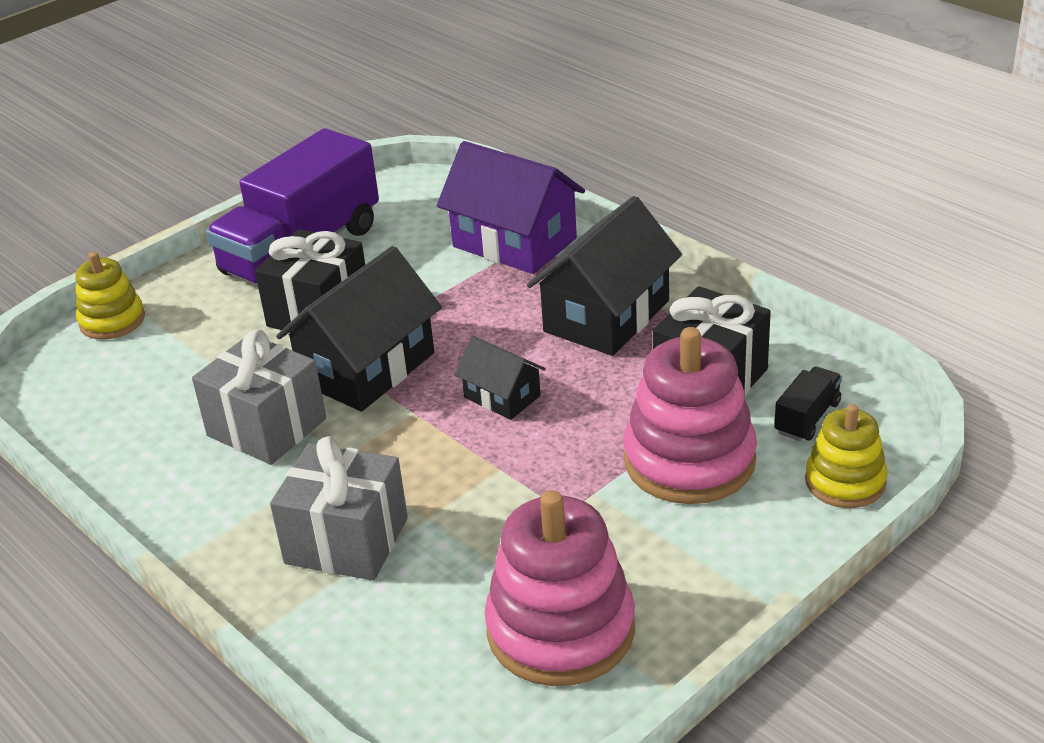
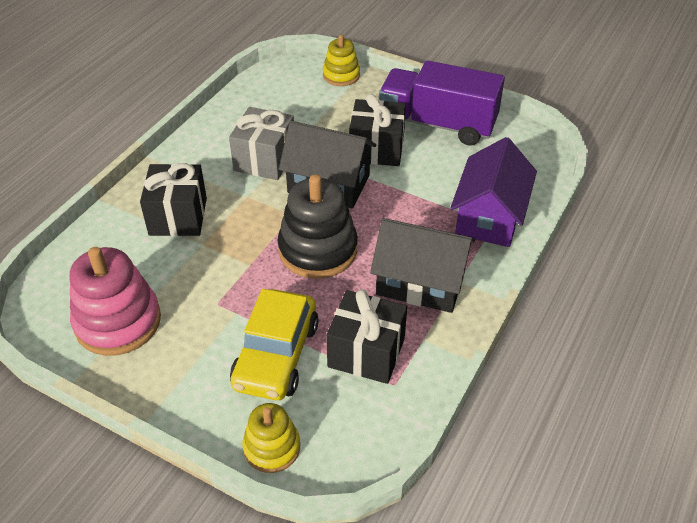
camera: 70 degrees right, 10 degrees up
grey gift [270,436,408,581] -> black gift [140,163,207,236]
black house [454,336,546,420] -> black stacking toy [278,174,358,279]
pink stacking toy [624,327,757,504] -> yellow car [230,289,319,400]
black truck [774,366,842,441] -> none

